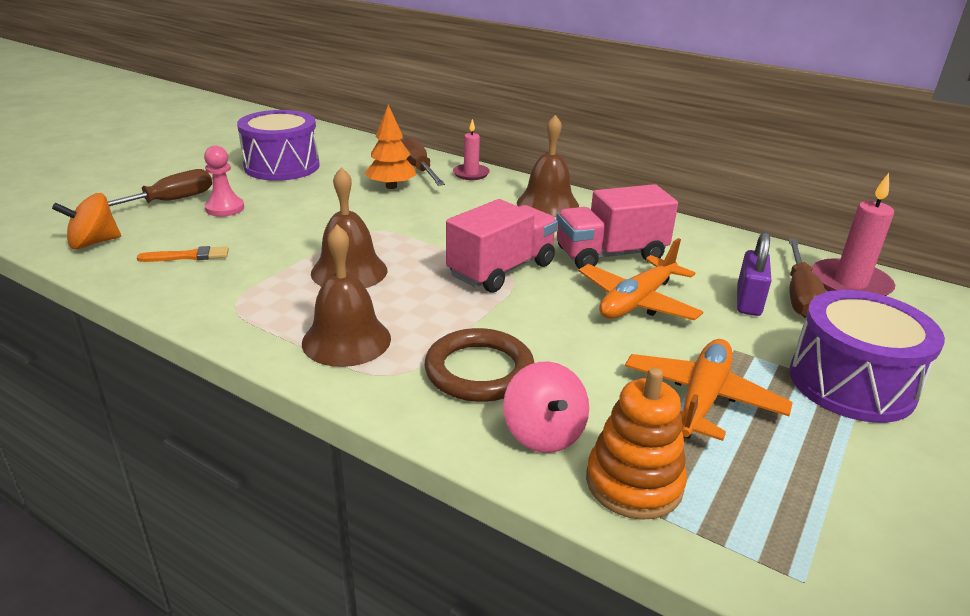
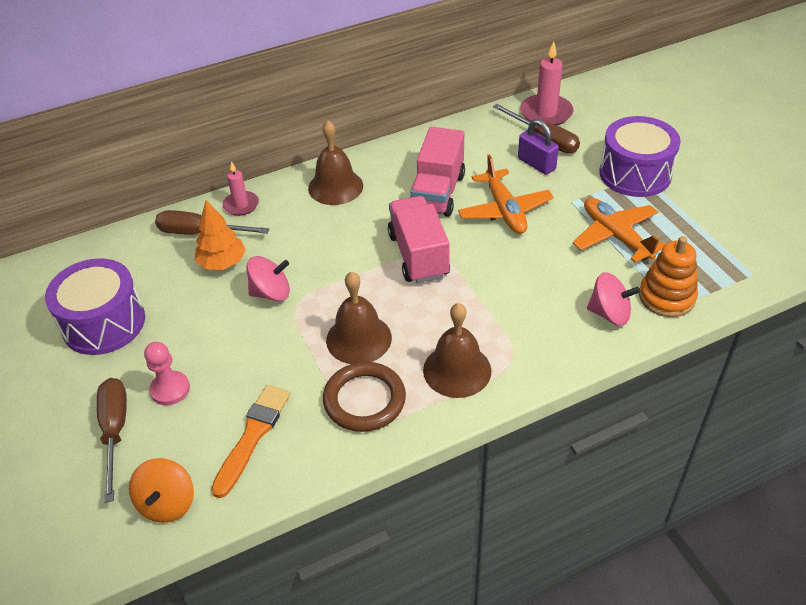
camera: 55 degrees left, 15 degrees up
orange brush [137,246,229,262] -> orange brush [211,385,290,498], size x1.59
brown ring [424,328,534,402] -> brown ring moved to [323,362,406,432]
none -> pink spinning top [247,256,290,301]

